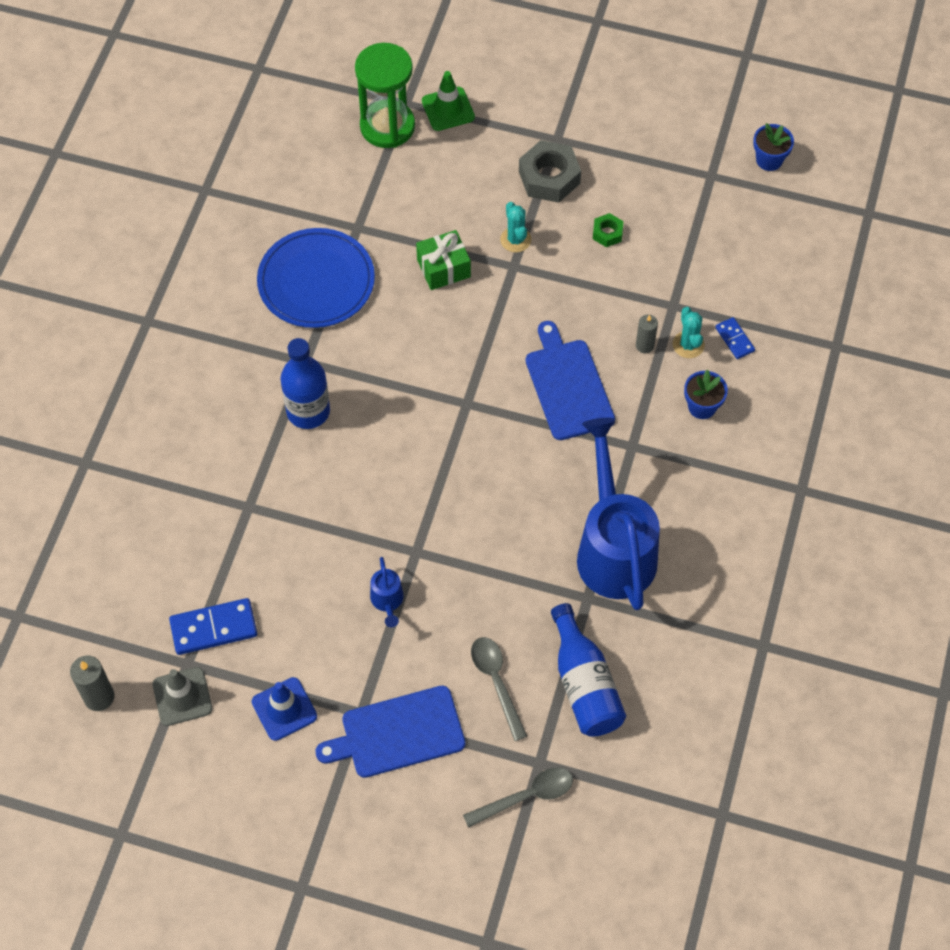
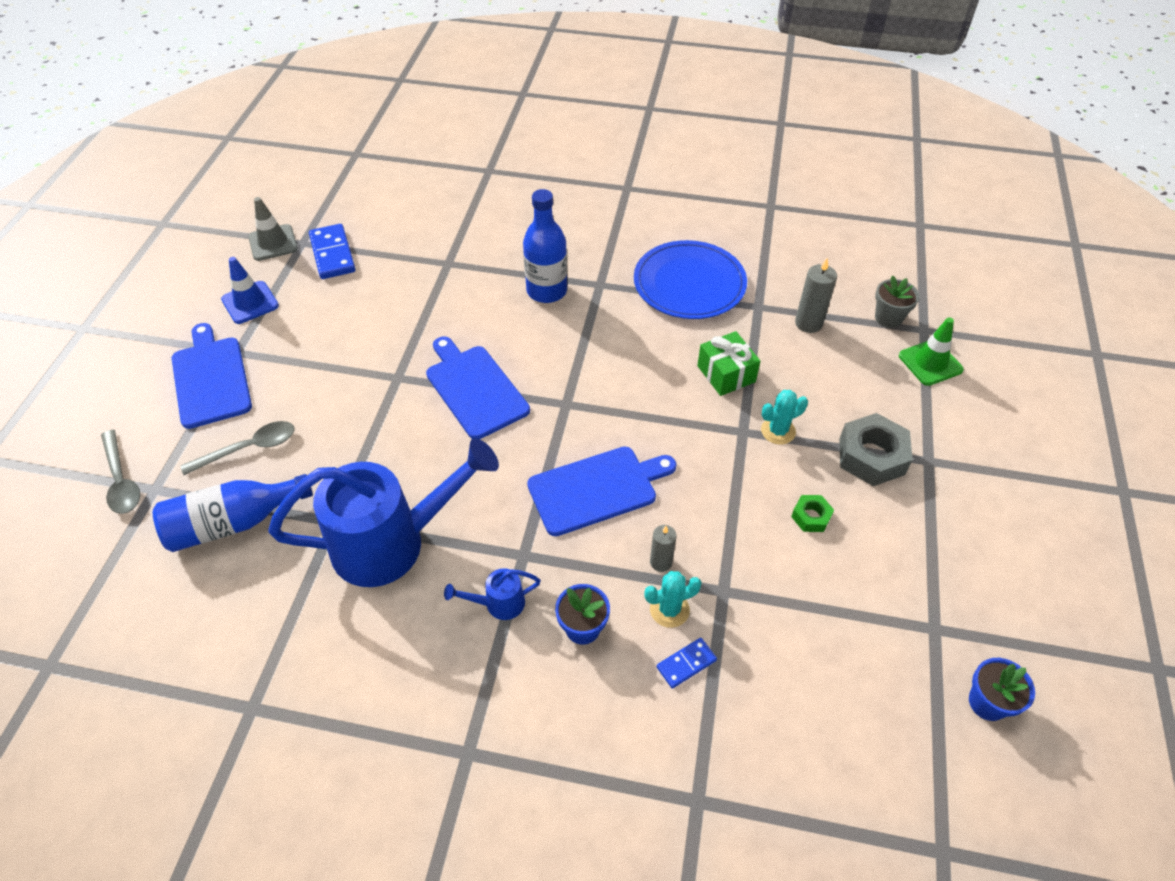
camera: 85 degrees right, 10 degrees down
grey candle [70,656,114,711] -> grey candle moved to [795,258,837,333]
green hourglass [355,43,415,148] -> grey flower pot [875,275,919,328]
blue watering can [370,557,404,627] -> blue watering can moved to [444,568,541,620]
none -> blue cutting board [426,337,530,439]

